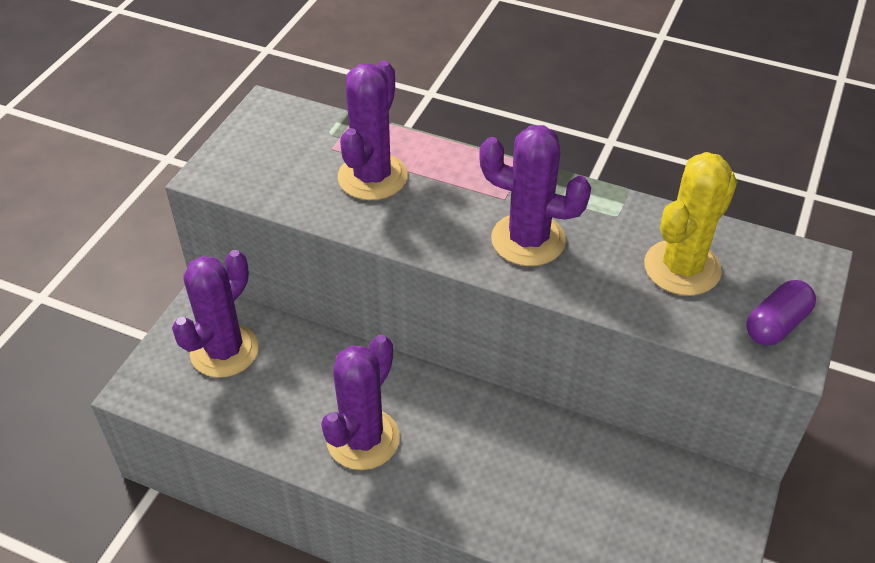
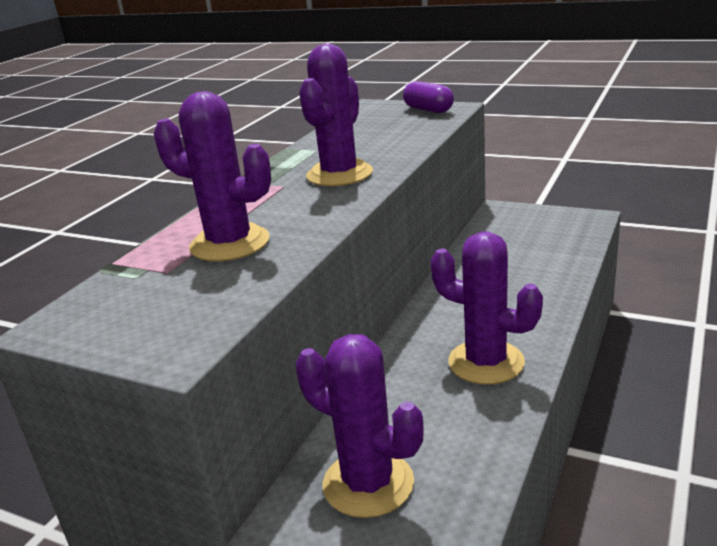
camera: 85 degrees left, 20 degrees down
yellow cactus [644,152,737,296] -> none

